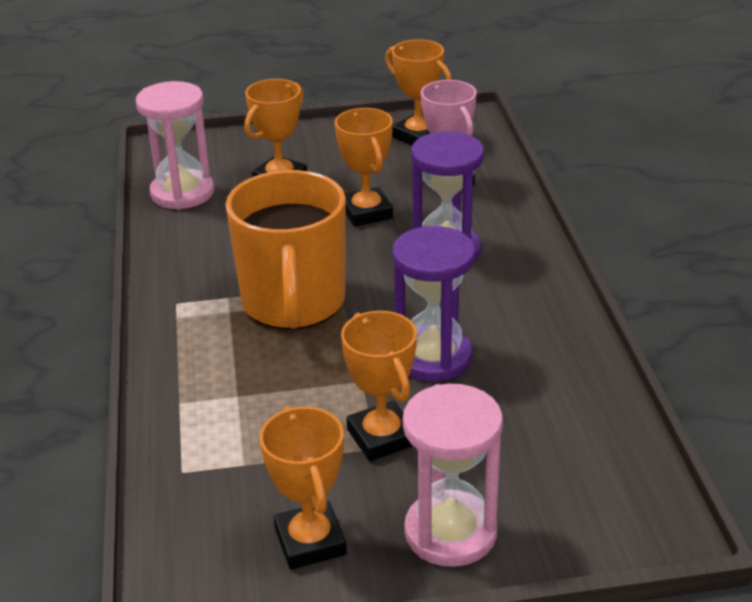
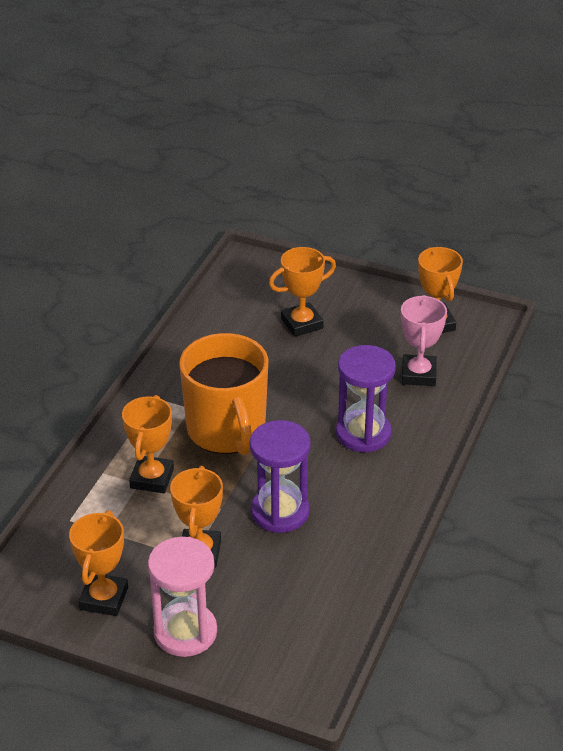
camera: 30 degrees right, 5 degrees up
pink hourglass [136,81,214,210] -> none
orange mug [225,170,346,330] -> orange mug turned 45 degrees counterclockwise [179,333,268,456]
orange trophy [335,108,393,227] -> orange trophy moved to [122,395,174,493]

